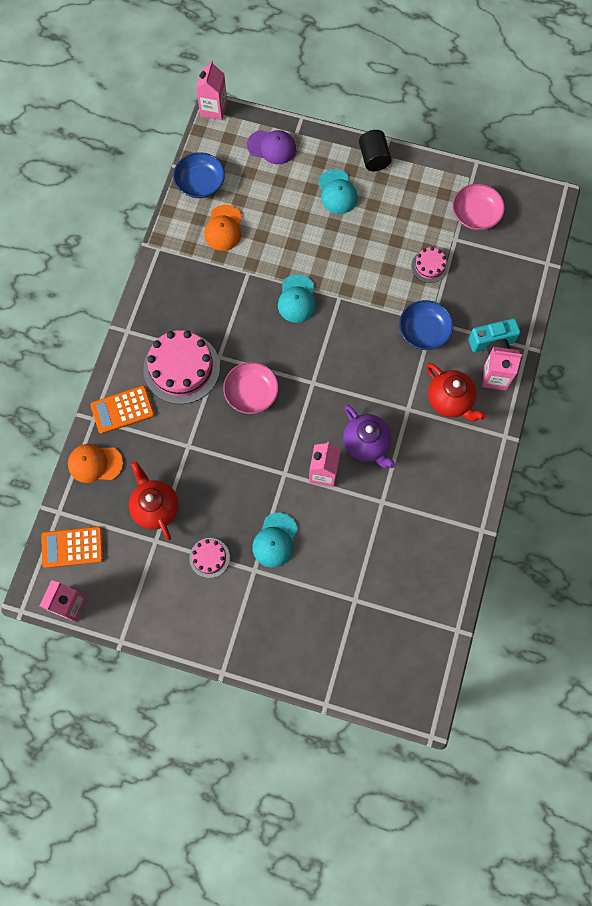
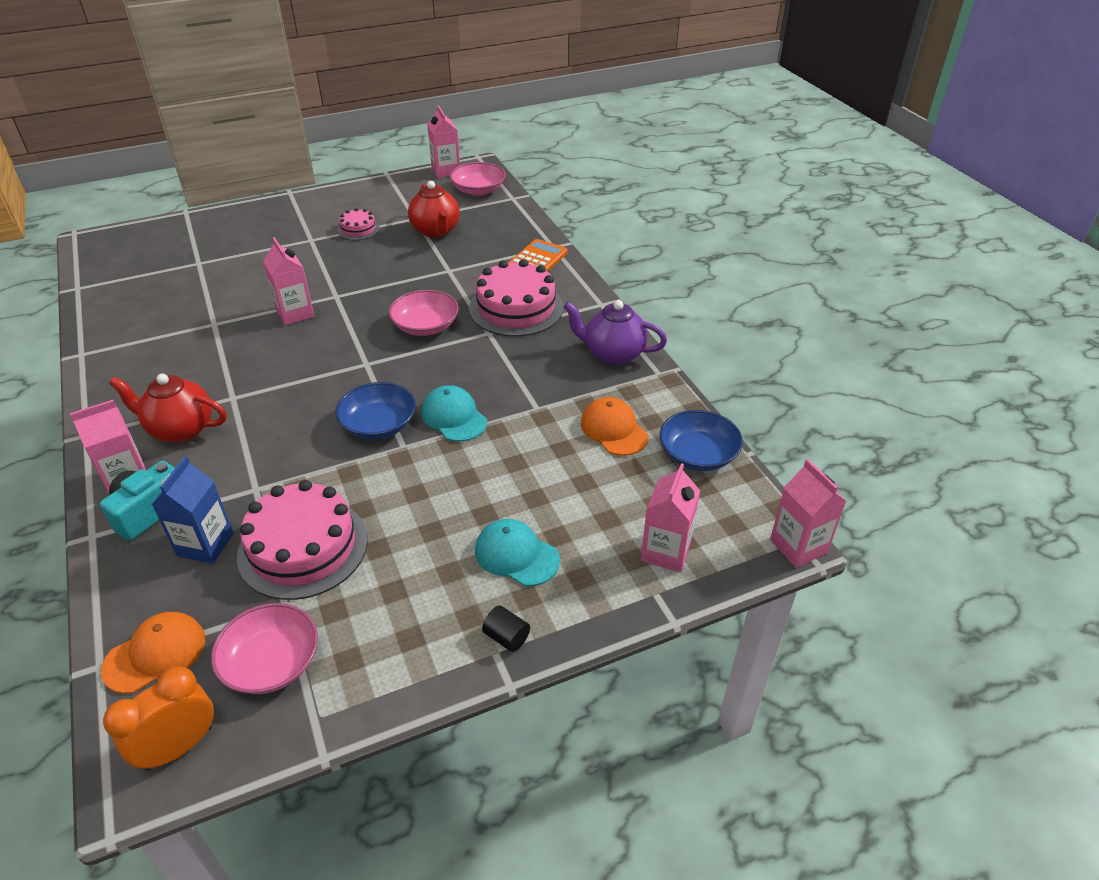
camera: 140 degrees right, 30 degrees down
orange calculator [41,526,104,568] -> pink bowl [450,162,506,196]
orange cap [68,444,123,483] -> orange cap moved to [101,612,205,694]
red teapot [129,461,179,540] -> red teapot turned 45 degrees clockwise [408,181,460,238]
purple cap [247,130,296,164] -> pink carton [641,463,700,572]
turquoise cap [252,513,298,568] -> none
purple teapot [343,405,395,468] -> purple teapot moved to [564,300,667,365]
black cylinder [359,130,392,171] -> black cylinder [482,606,530,652], size x0.61
blue bowl [399,300,453,350] -> blue bowl moved to [335,382,416,440]
pink cake [411,247,448,283] -> pink cake [237,480,368,600], size x2.00
none -> orange clock [103,666,214,771]
none -> blue carton [152,456,234,564]

